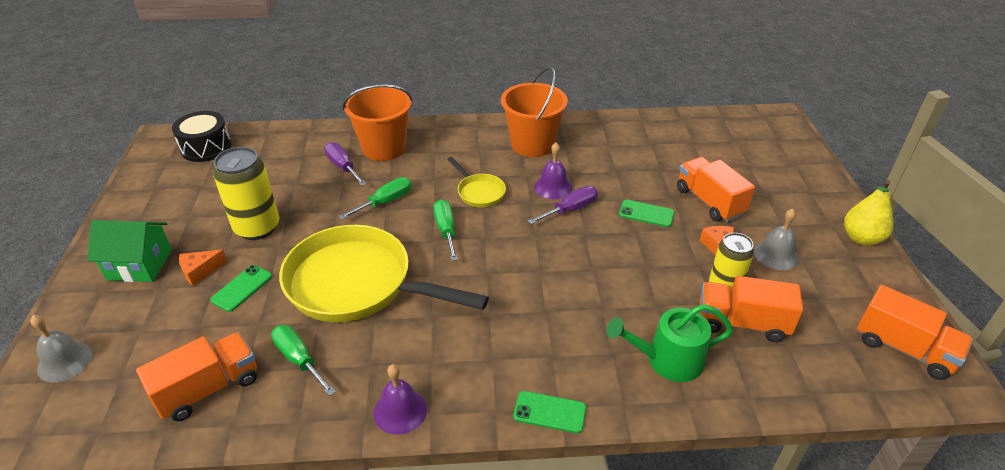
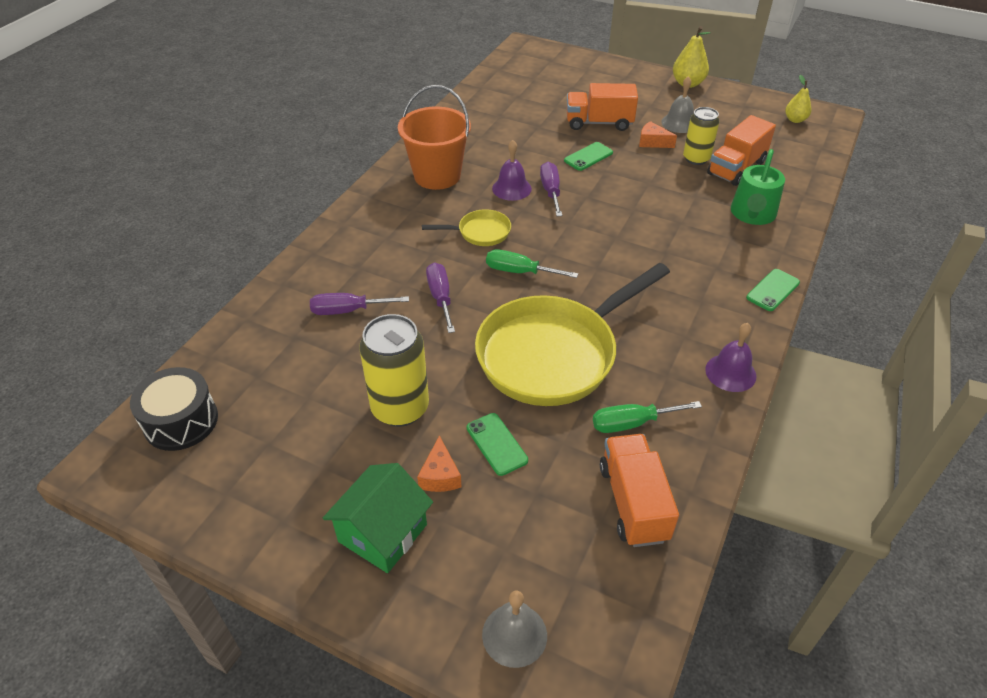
camera: 60 degrees left, 5 degrees up
green screwdriver [338,177,412,220] -> purple screwdriver [426,262,455,333]
orange bucket [343,84,413,161] -> none
orange truck [857,285,973,380] -> yellow pear [785,75,811,123]

